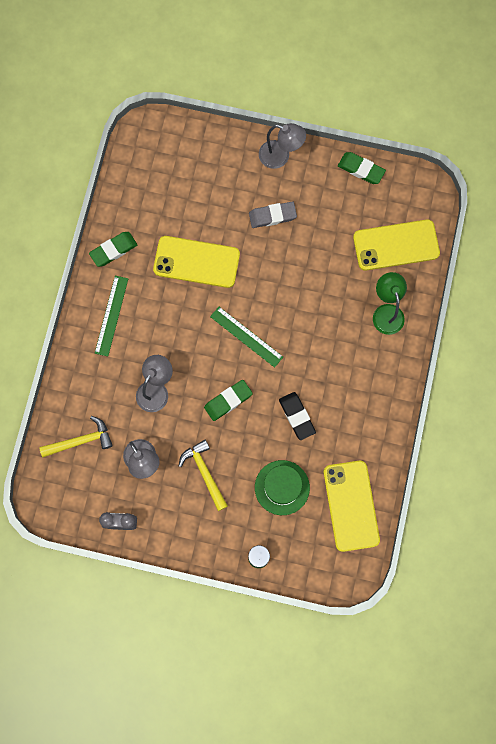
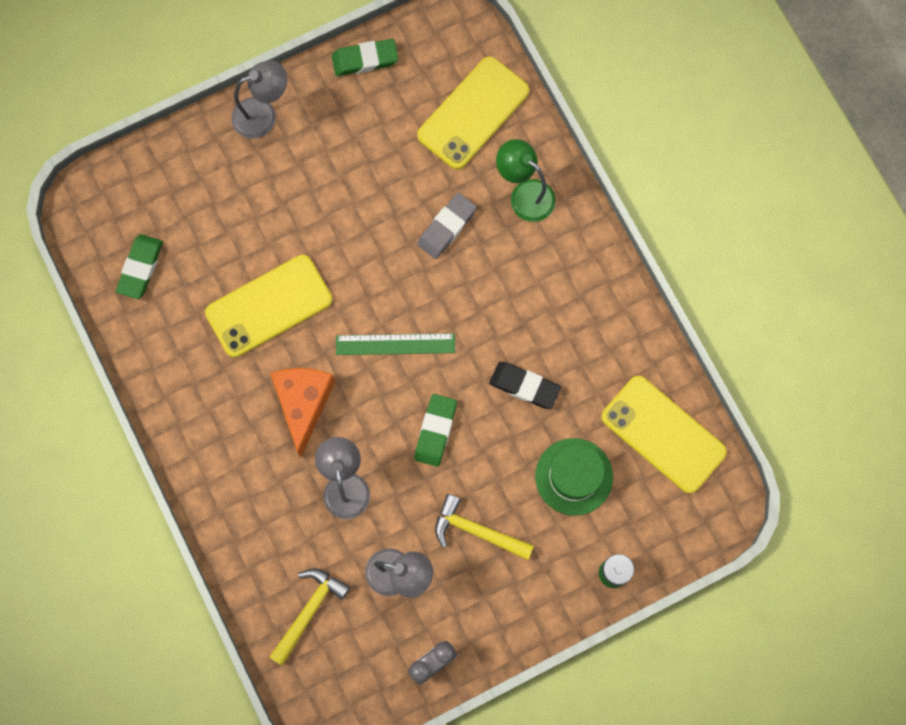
camera: 40 degrees left, 0 degrees up
green eraser [89,232,137,267] -> green eraser moved to [116,234,163,299]
green ruler [95,276,128,356] -> none
grey eraser [249,202,297,228] -> grey eraser moved to [417,193,477,259]
none -> orange cheese [270,368,335,457]

